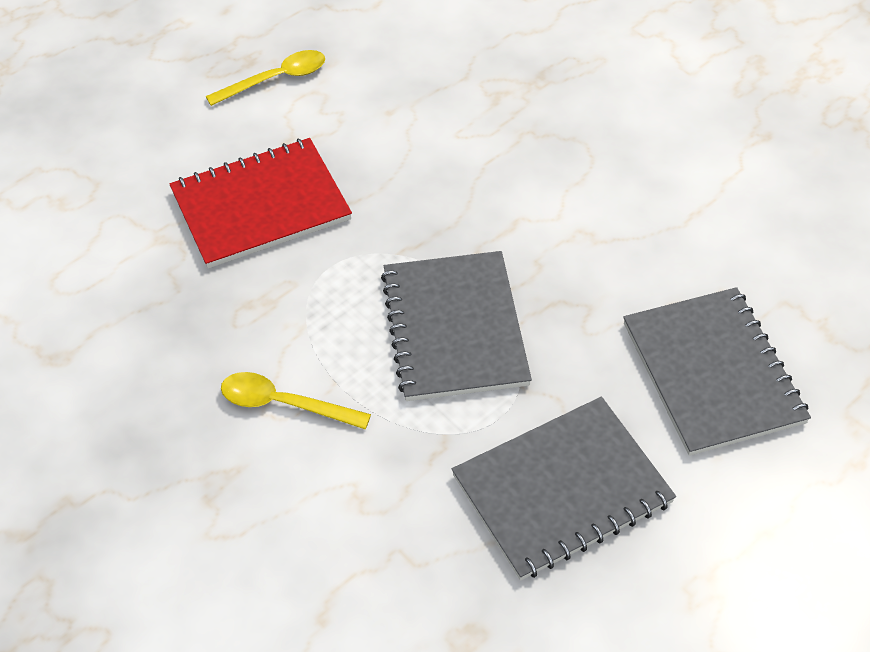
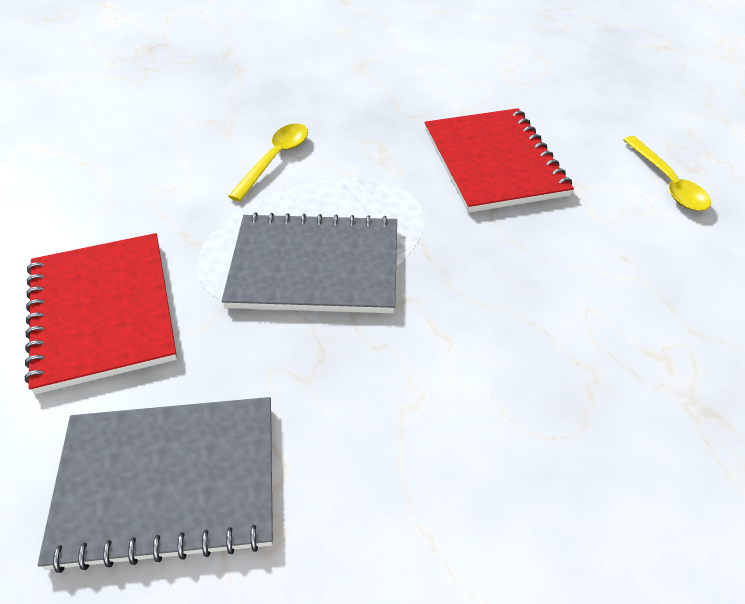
camera: 100 degrees right, 5 degrees down
grey notebook [452,397,676,580] -> red notebook [25,233,177,394]

